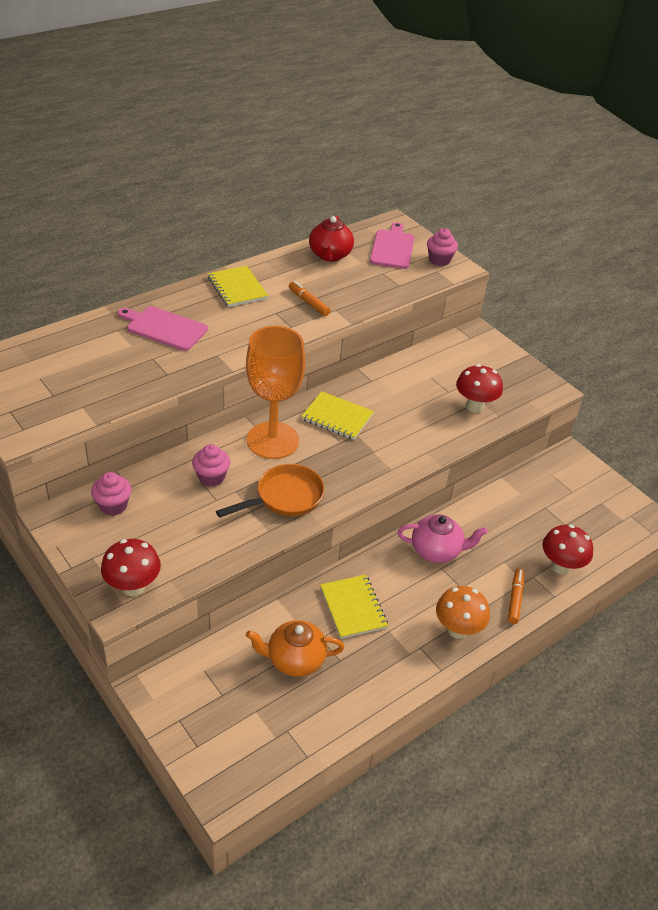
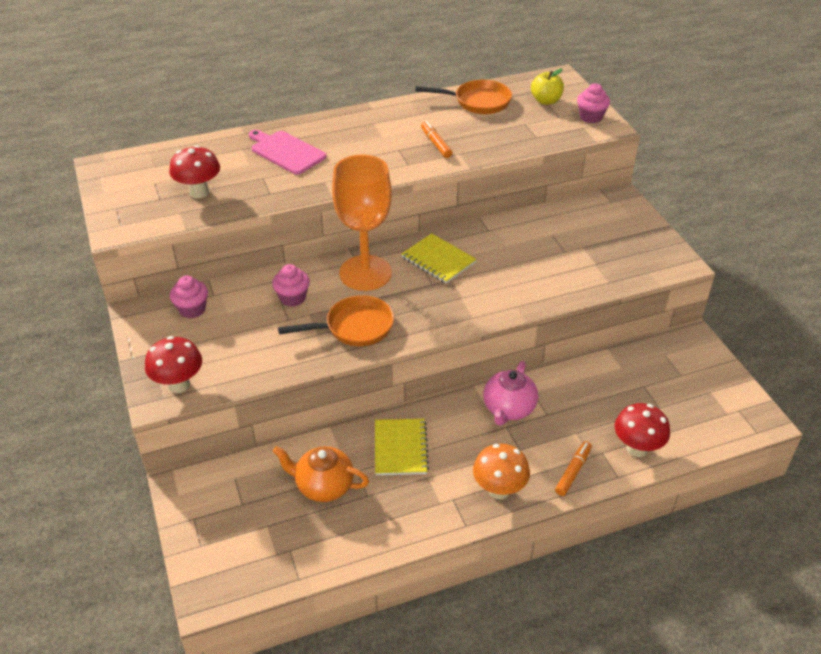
camera: 20 degrees right, 0 degrees up
yellow notebook [208,266,268,307] -> none
red teapot [309,216,354,262] -> orange pan [415,80,512,114]
pink cutting board [370,222,415,269] -> yellow apple [531,68,564,105]
pink teapot [397,515,488,563] -> pink teapot turned 90 degrees clockwise [483,361,538,426]
red mushroom [456,364,503,413] -> red mushroom moved to [169,145,220,199]

